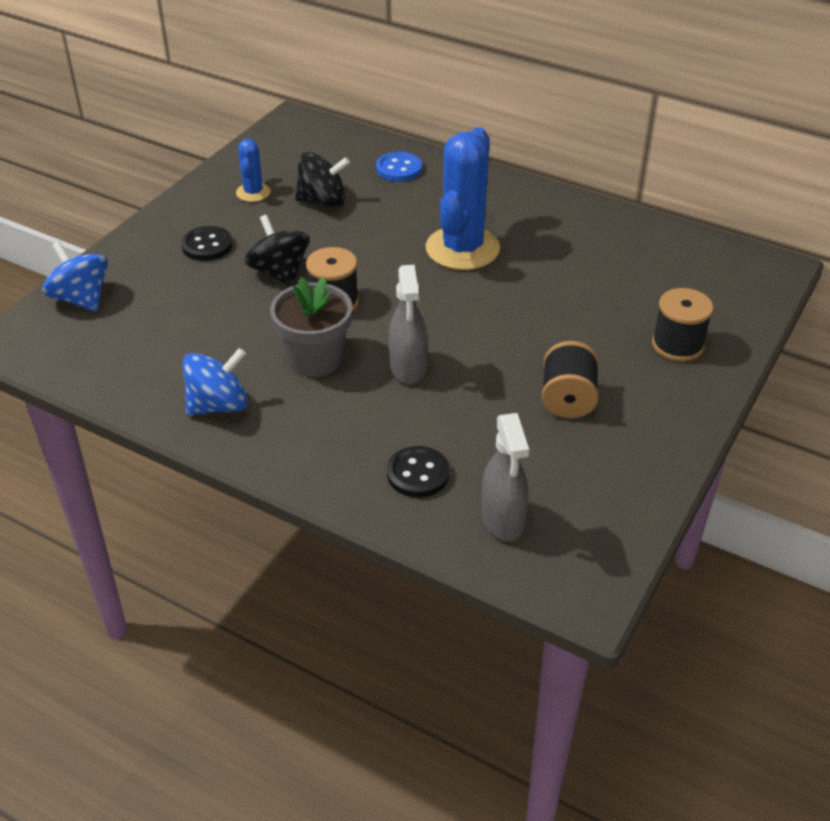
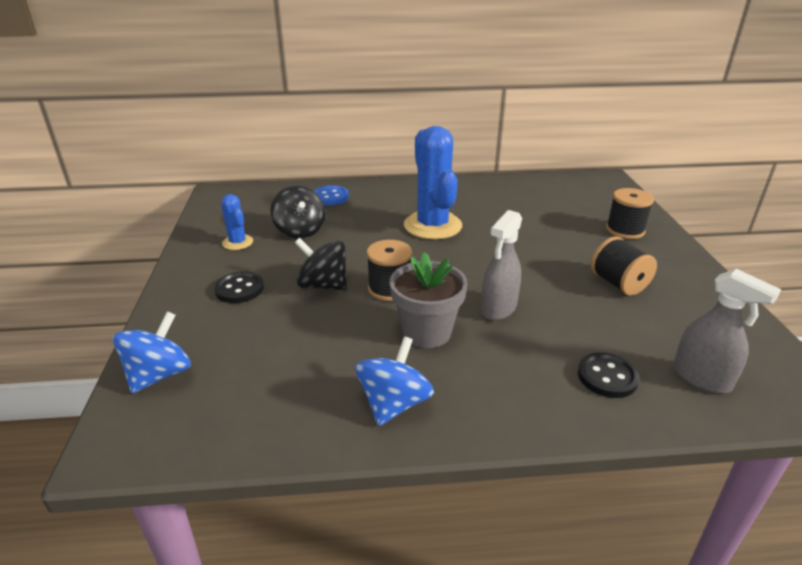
camera: 35 degrees left, 10 degrees down
blue spinning top [42,241,108,311] -> blue spinning top turned 105 degrees clockwise [113,311,191,393]
black spinning top [295,152,350,208] -> black spinning top turned 105 degrees clockwise [270,186,325,239]
grey spray bottle [389,265,428,384] -> grey spray bottle turned 75 degrees clockwise [481,210,522,320]

